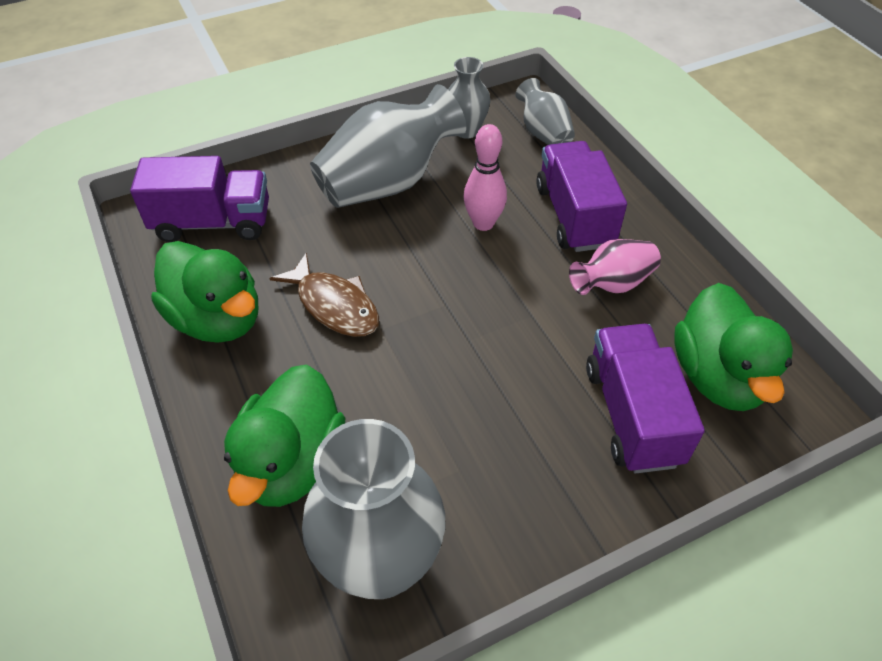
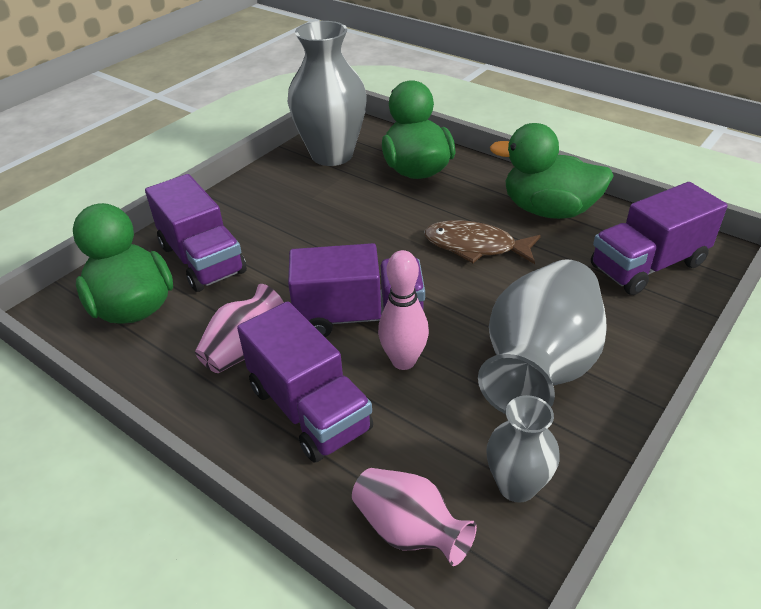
camera: 155 degrees right, 10 degrees down
grey vase [515,78,575,145] -> pink vase [352,468,477,566]
none -> purple truck [288,243,425,337]

